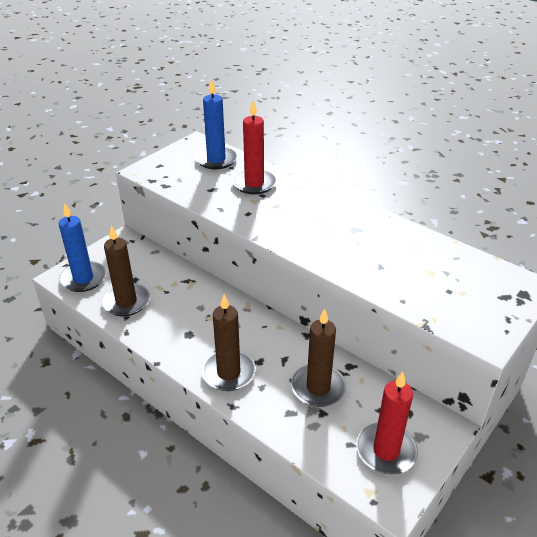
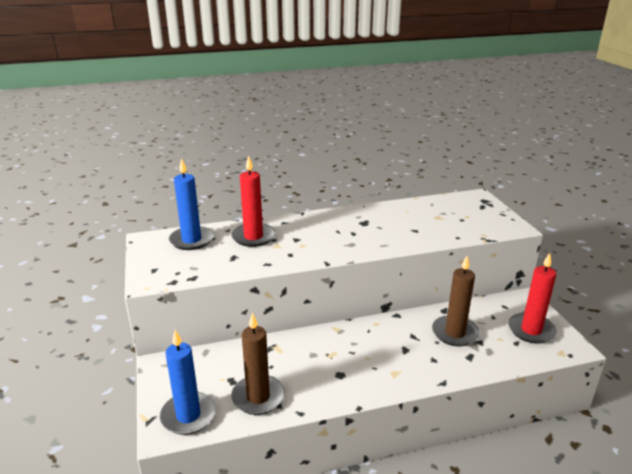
camera: 55 degrees left, 10 degrees down
brown candle [202,294,256,391] -> none

